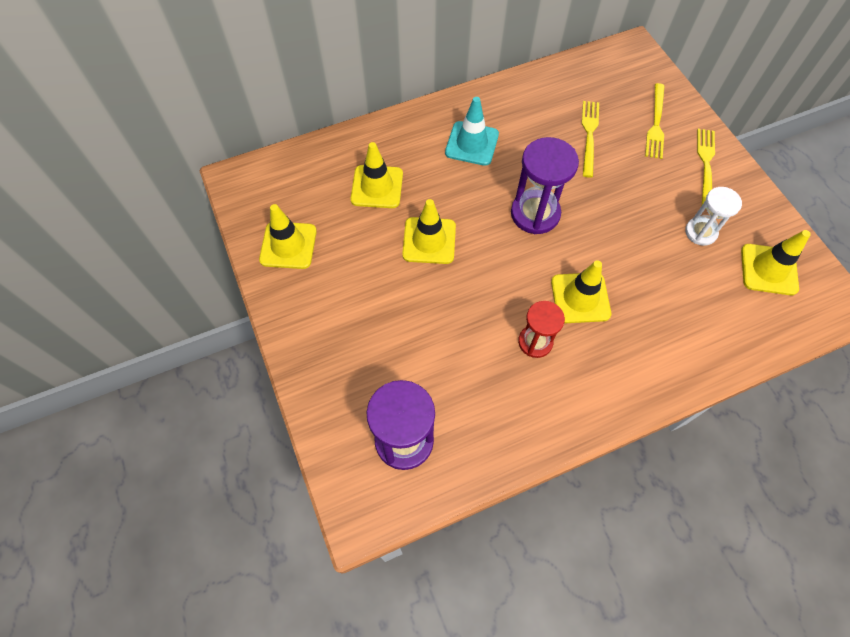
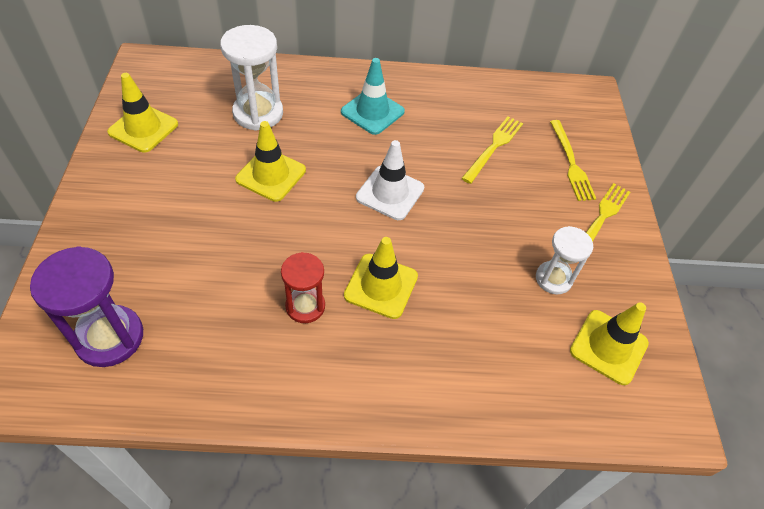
camera: 20 degrees right, 10 degrees down
yellow traffic cone [351,142,403,208] -> white hourglass [220,25,283,131]
purple hourglass [511,137,579,234] -> white traffic cone [356,140,424,220]
yellow fork [645,83,665,159] -> yellow fork turned 45 degrees counterclockwise [550,120,596,201]

